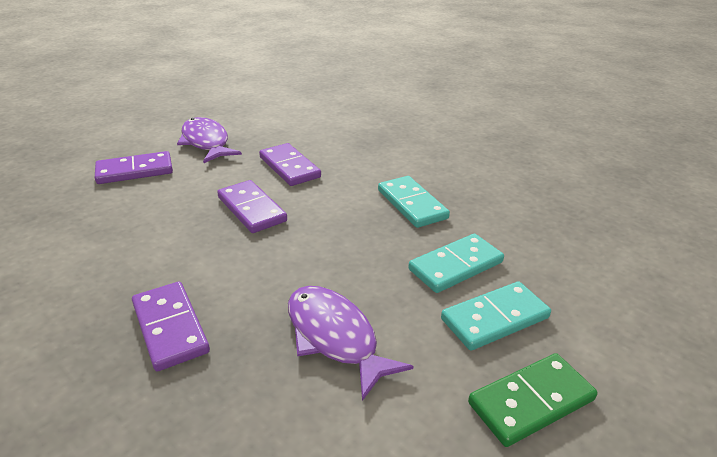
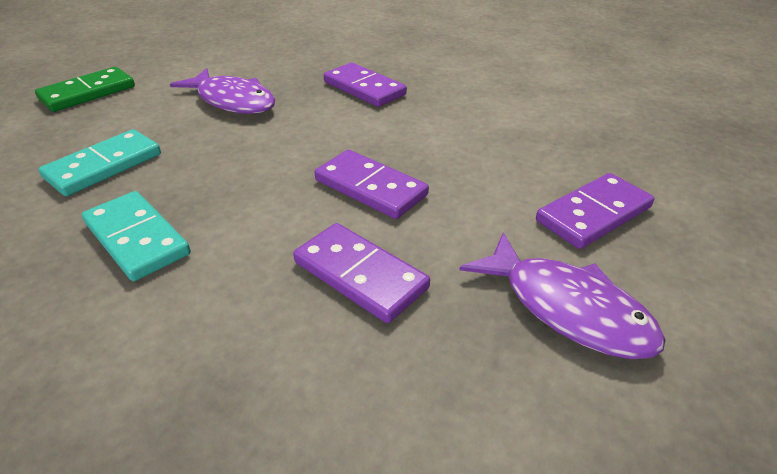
camera: 165 degrees right, 5 degrees up
turquoise domino [441,281,551,351] -> none

